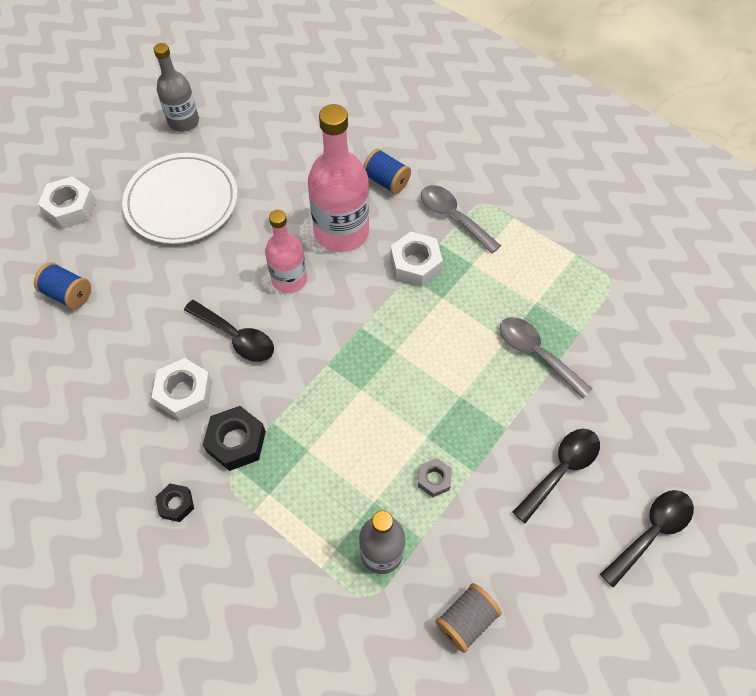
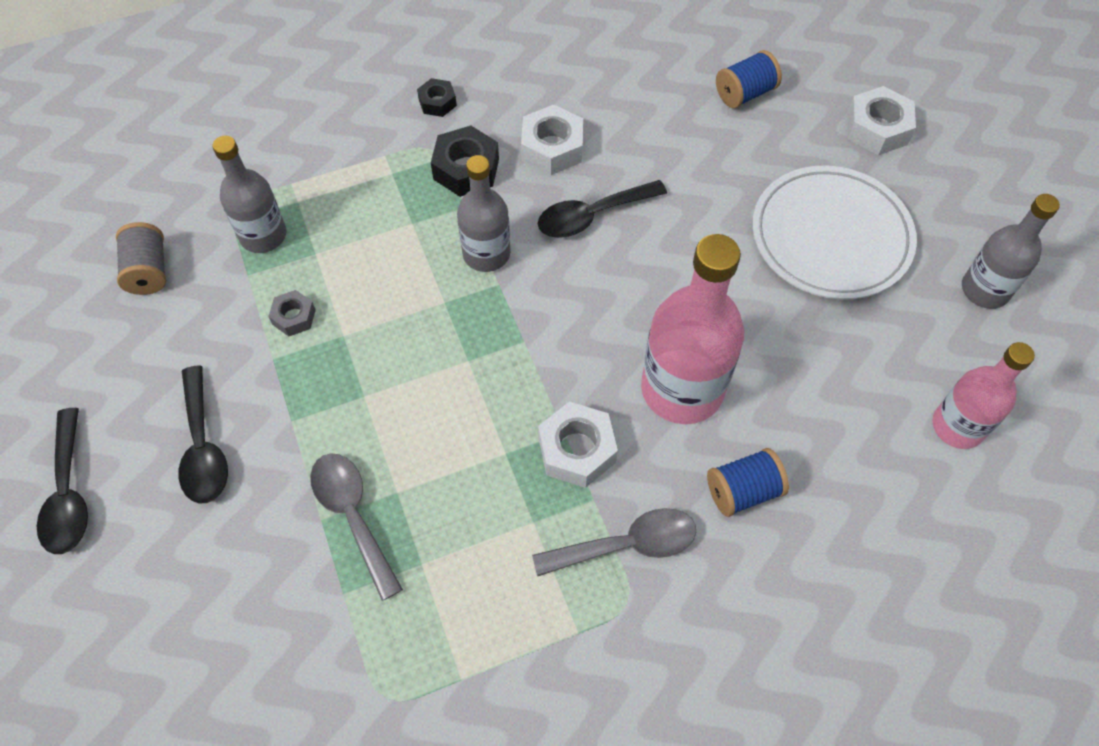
camera: 120 degrees right, 0 degrees up
pink bottle [265,210,307,293] -> pink bottle moved to [932,342,1035,449]
grey spoon [500,317,592,398] -> grey spoon turned 105 degrees counterclockwise [310,453,403,601]
none -> grey bottle [457,155,510,272]

